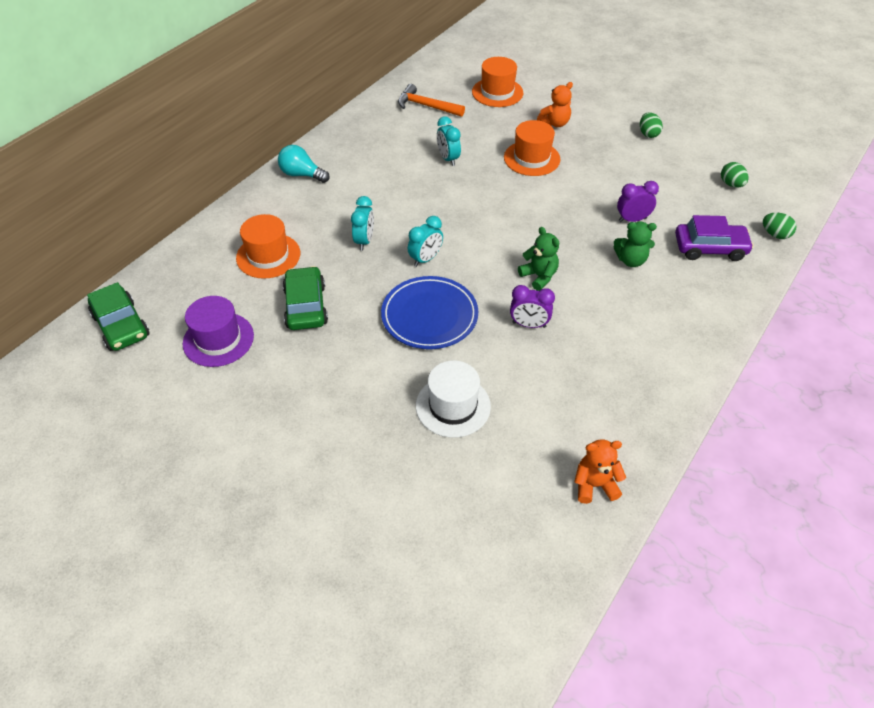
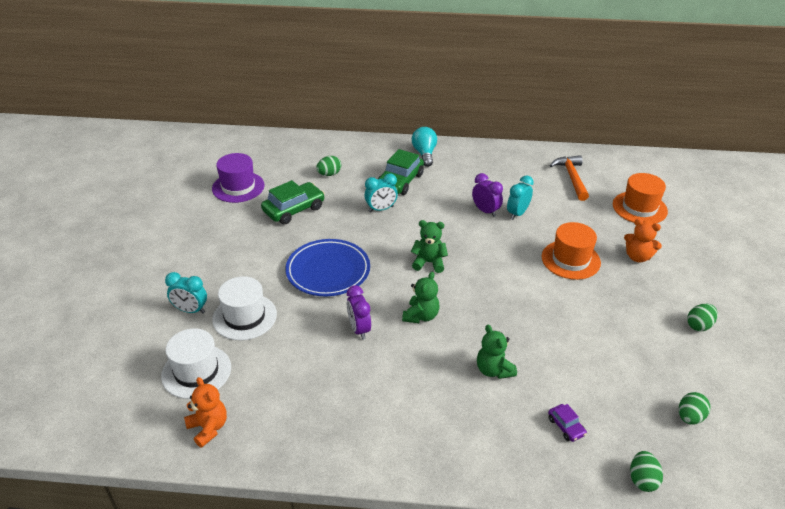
camera: 60 degrees right, 10 degrees down
green car [87,282,150,351] -> green car moved to [378,149,424,195]
orange hat [236,214,300,279] -> green egg [316,156,341,176]
turquoise clock [408,216,443,267] -> turquoise clock moved to [165,272,207,314]
purple clock [617,181,659,222] -> purple clock moved to [472,173,503,217]
purple car [675,215,754,261] -> purple car [548,404,587,442], size x0.49
none -> white hat [161,329,231,399]
none -> green teddy bear [411,220,448,273]

